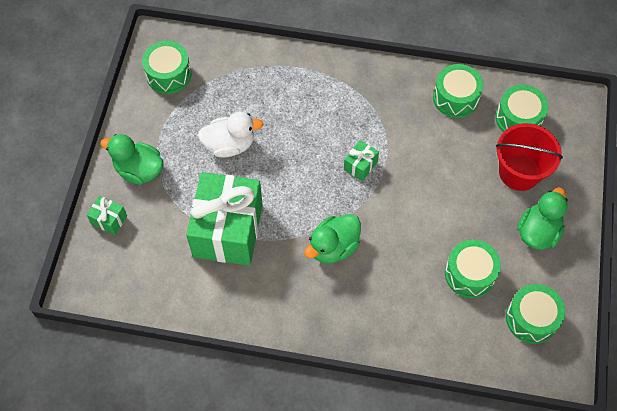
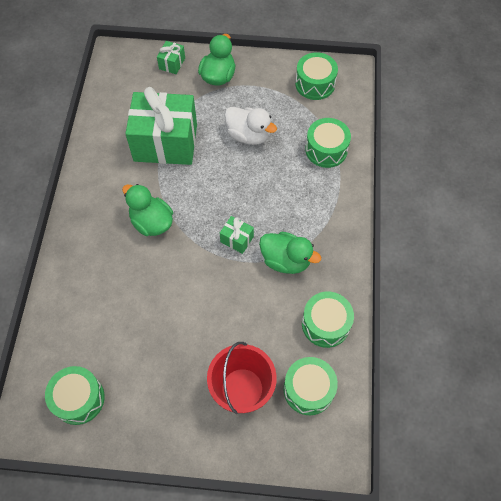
camera: 85 degrees right, 0 degrees up
white duck [198,112,263,158] -> white duck turned 45 degrees counterclockwise [225,107,277,145]
green drum [445,240,501,298] -> green drum moved to [305,118,351,168]
green duck [517,187,568,250] -> green duck moved to [259,232,321,274]

